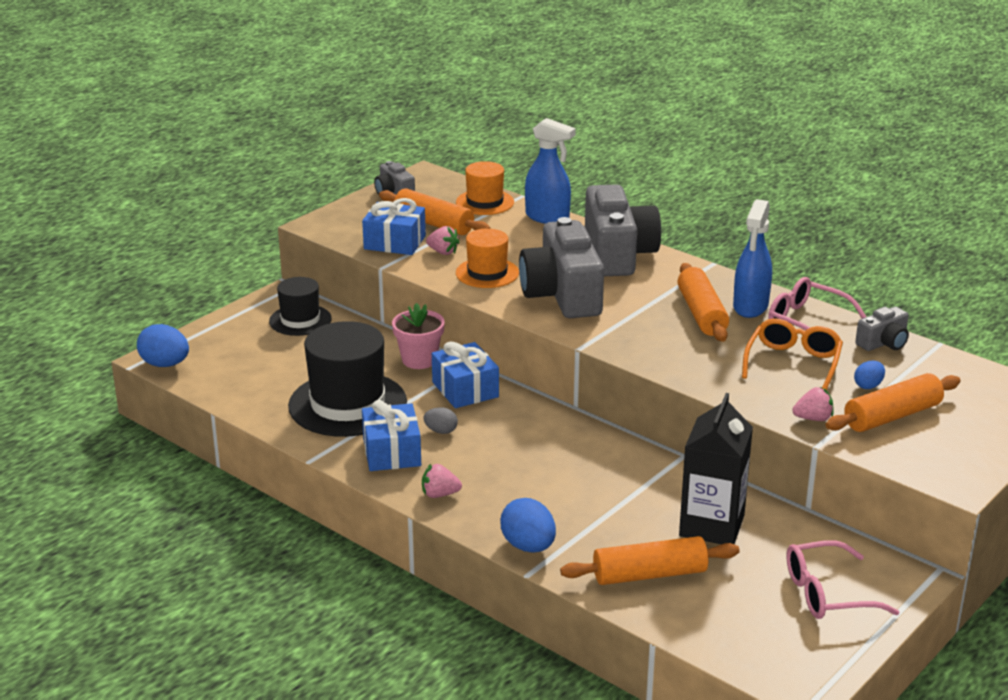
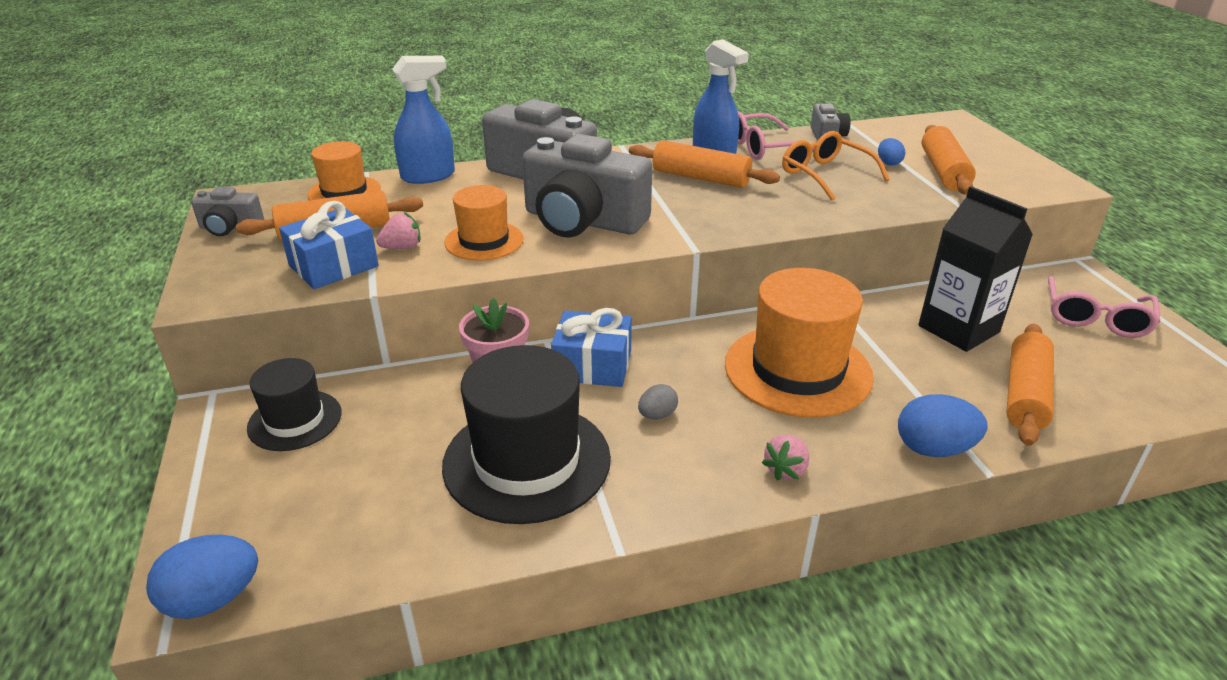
camera: 55 degrees left, 5 degrees up
blue gift [362,400,421,471] -> none
pink strawberry [792,387,834,421] -> none
none -> orange hat [725,268,874,418]

